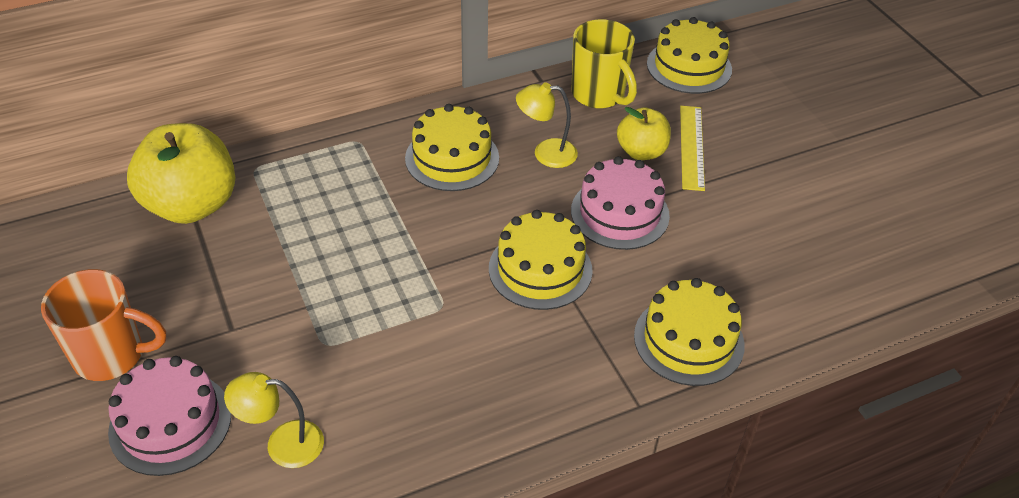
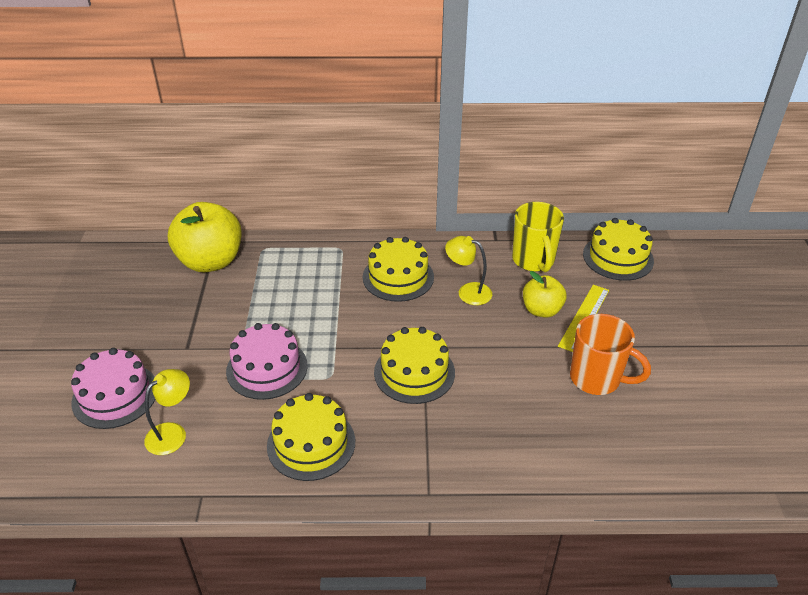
camera: 25 degrees right, 5 degrees down
orange mug [41,269,166,381] -> orange mug moved to [570,314,651,395]
yellow lamp [224,372,324,468] -> yellow lamp turned 105 degrees clockwise [144,369,190,455]
pink cake [571,156,670,250] -> pink cake moved to [226,323,308,400]
yellow cake [634,278,745,386] -> yellow cake moved to [267,393,355,481]

